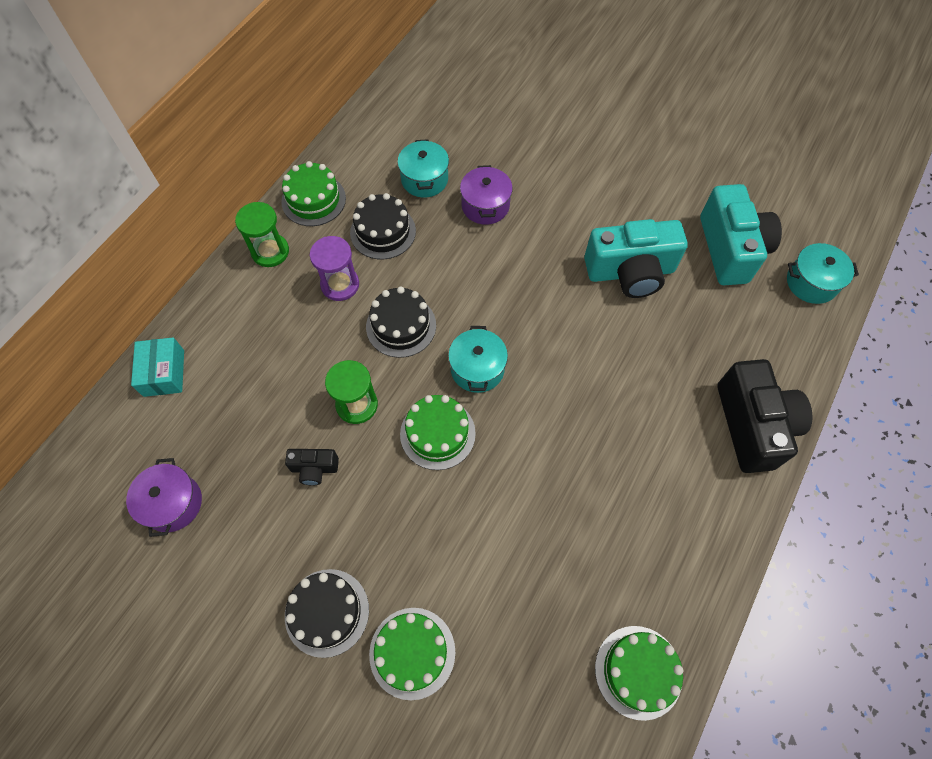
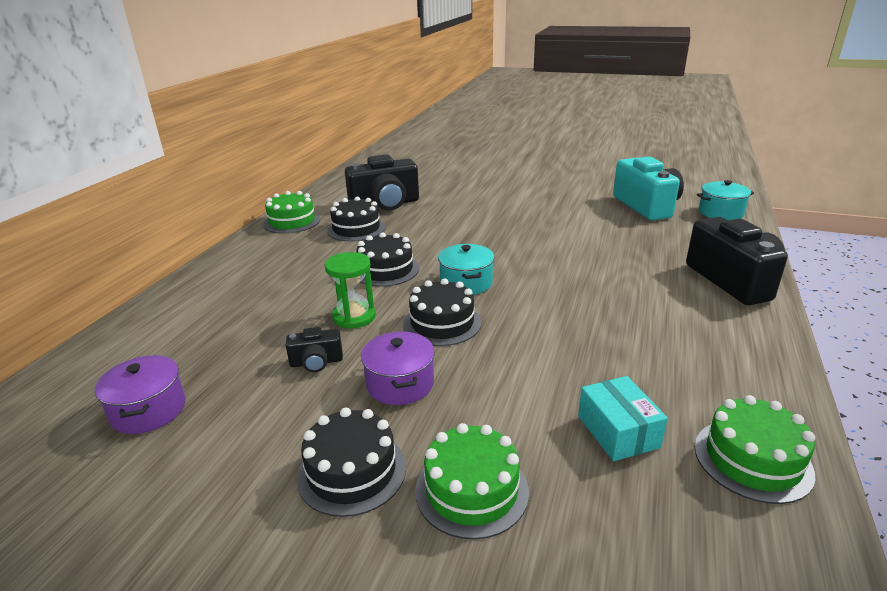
camera: 10 degrees left, 35 degrees down
turquoise box [131,338,184,397] -> turquoise box moved to [578,376,668,461]
green hourglass [235,202,289,267] -> none
purple hourglass [310,236,359,301] -> none
turquoise pot [397,139,449,198] -> black camera [345,154,419,211]
green cake [400,395,476,470] -> black cake [403,278,481,346]
purple pot [460,165,513,225] -> purple pot moved to [361,332,435,405]
turquoise camera [584,219,688,298] -> none

